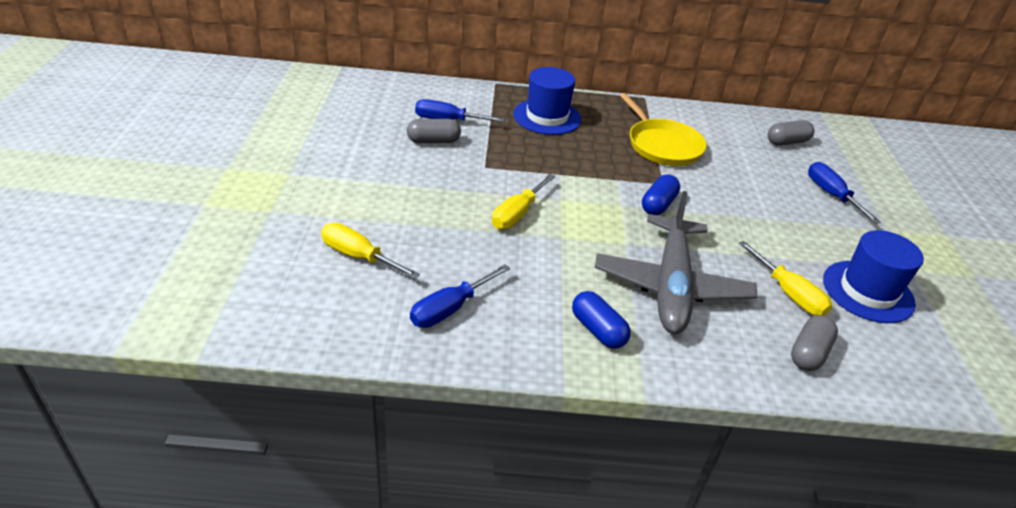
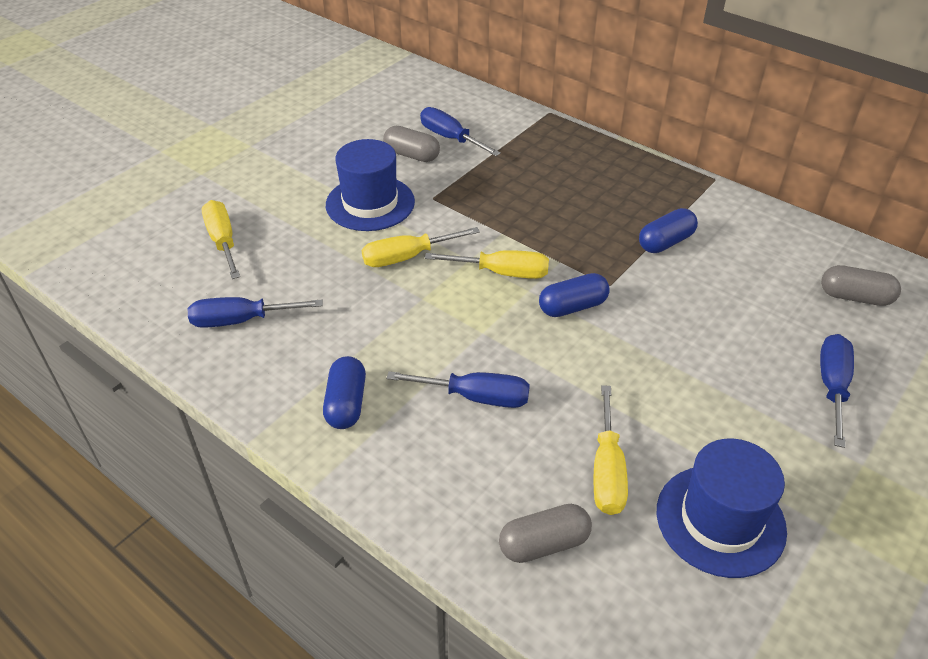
camera: 40 degrees right, 5 degrees up
blue hat [513,67,581,135] -> blue hat moved to [326,139,415,231]
grey plane [595,191,758,334] -> blue screwdriver [386,371,530,408]
yellow pan [619,93,707,166] -> blue capsule [639,208,698,253]
none -> yellow screwdriver [425,250,549,279]

